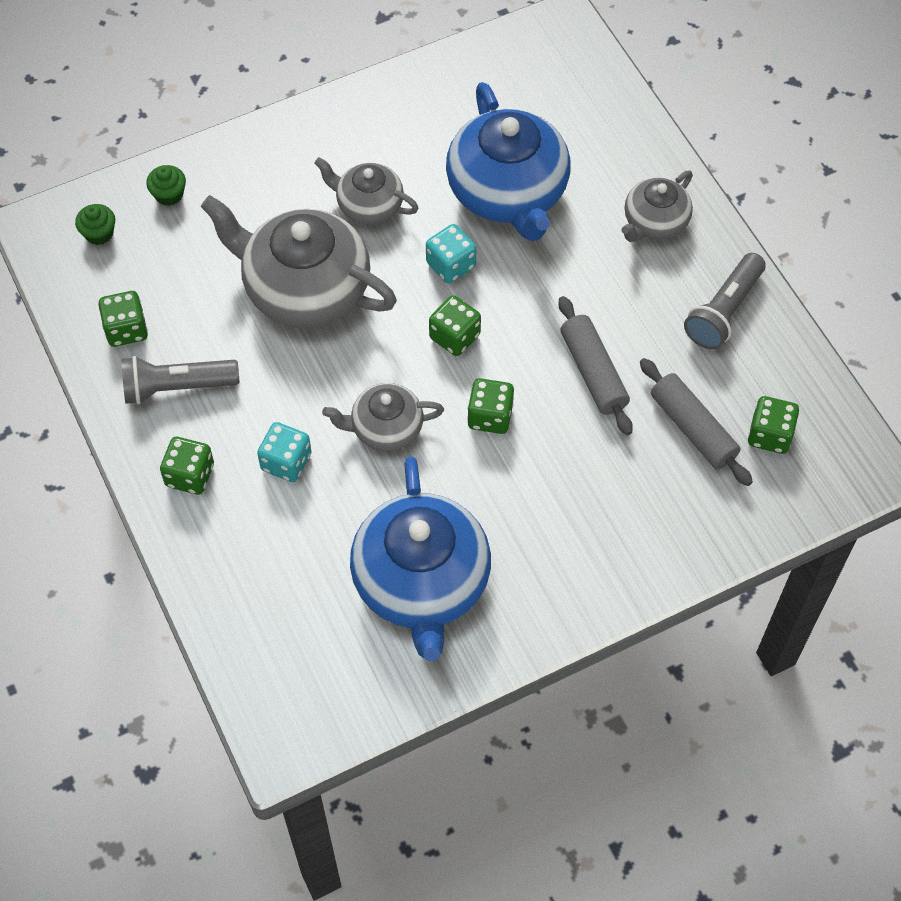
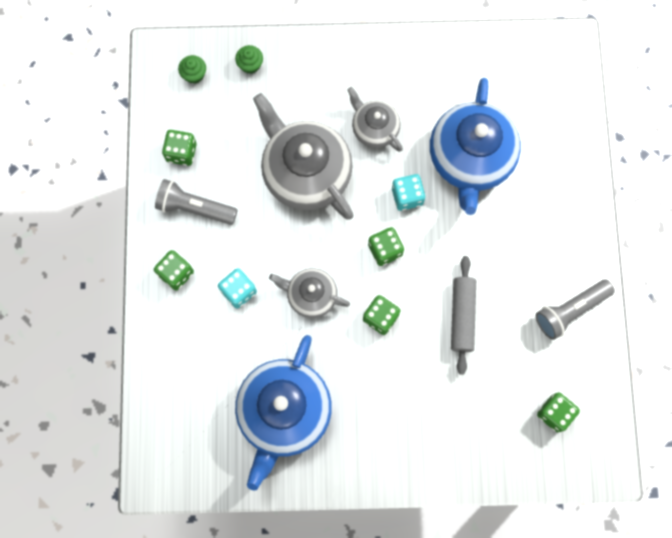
camera: 25 degrees right, 15 degrees up
grey teapot [621,170,693,242] -> none
grey rolling pin [640,358,753,486] -> none

